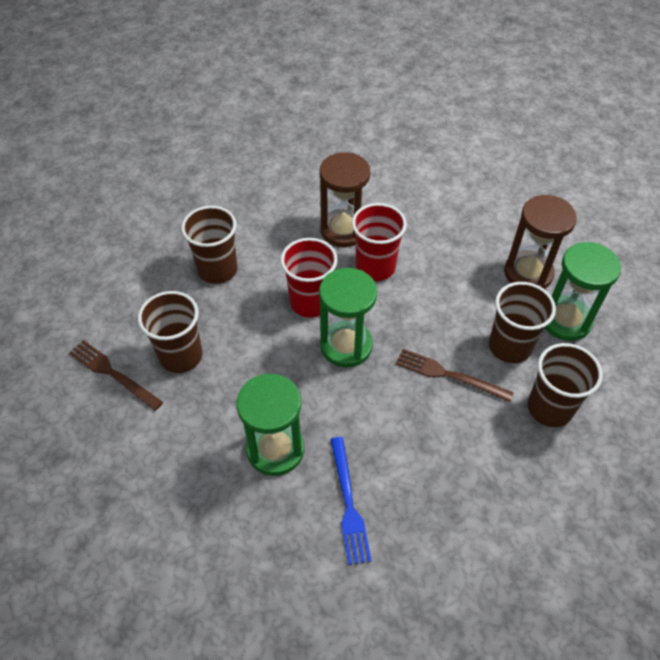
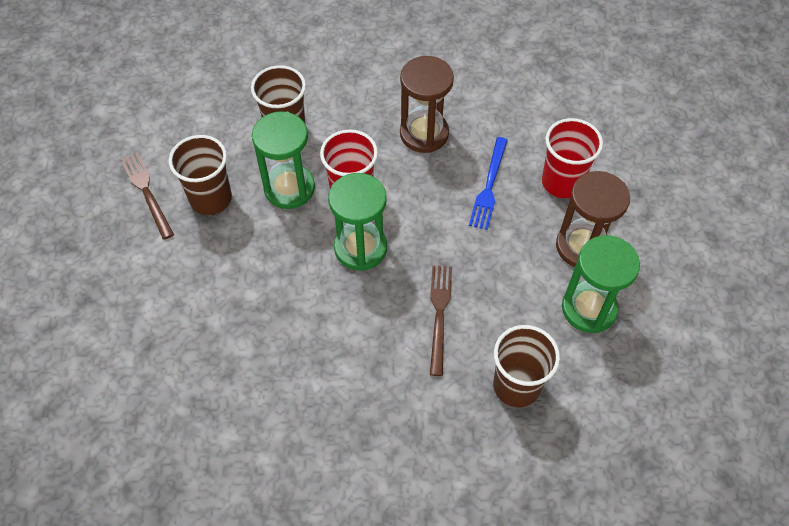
camera: 25 degrees right, 5 degrees up
green hourglass [236,373,304,476] -> green hourglass moved to [252,111,315,209]
blue fork [330,437,372,565] -> blue fork moved to [469,137,508,230]
red cup [352,203,407,281] -> red cup moved to [542,118,603,198]
brown fork [396,349,514,402] -> brown fork turned 45 degrees clockwise [430,265,452,376]
brown cup [489,282,556,363] -> none

